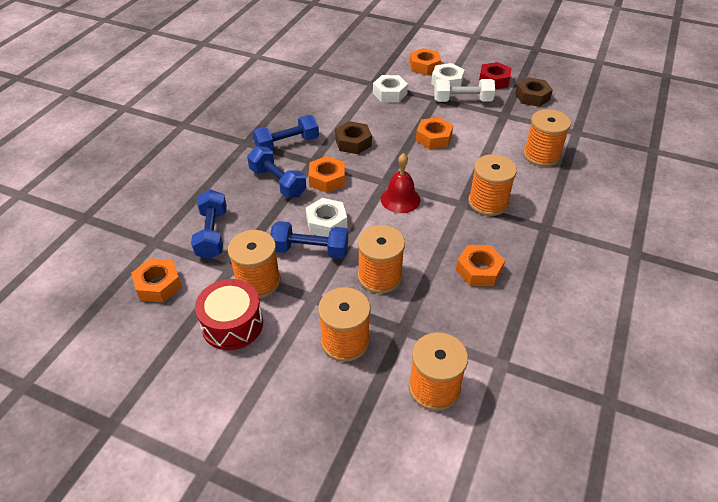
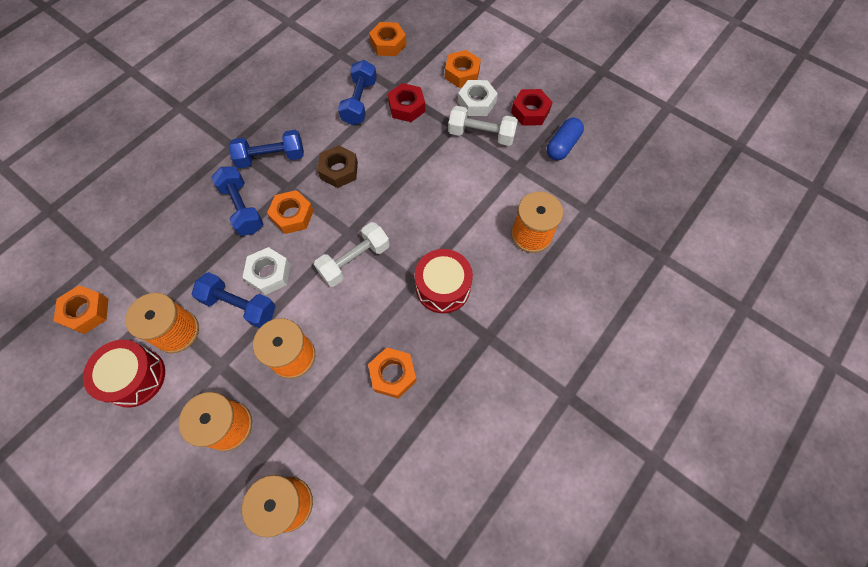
camera: 15 degrees right, 20 degrees up
blue dumbbell [191,189,227,259] -> blue dumbbell moved to [338,60,377,125]
white nut [373,75,408,102] -> red nut [388,83,425,122]
red bell [381,153,421,213] -> white dumbbell [314,222,390,287]
orange nut [416,117,453,149] -> orange nut moved to [369,22,406,56]
orange spool [468,154,517,216] -> red drum [415,249,473,313]
brown nut [515,77,553,107] -> blue capsule [547,117,584,160]

